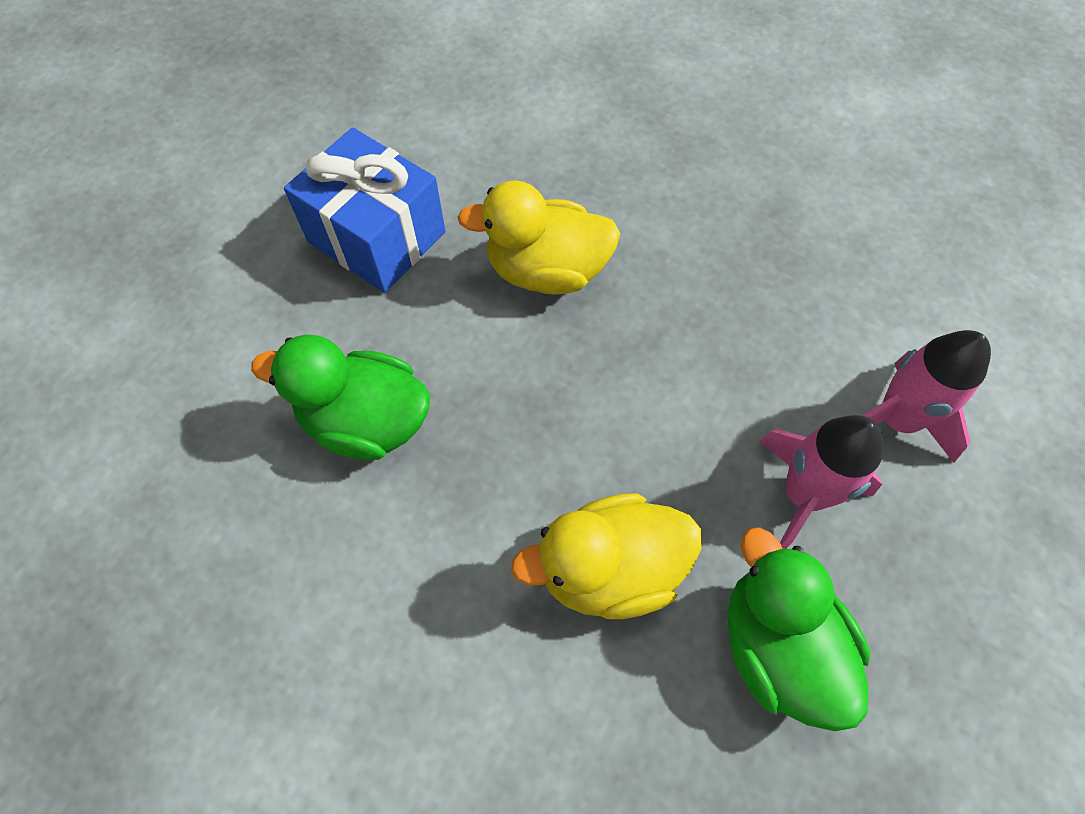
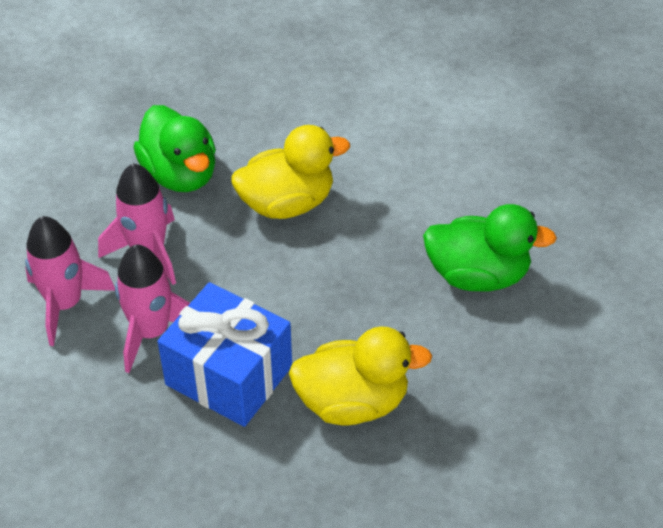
camera: 175 degrees right, 15 degrees down
blue gift [284,127,445,293] -> blue gift moved to [157,282,292,427]
none -> pink rocket [115,245,190,373]

